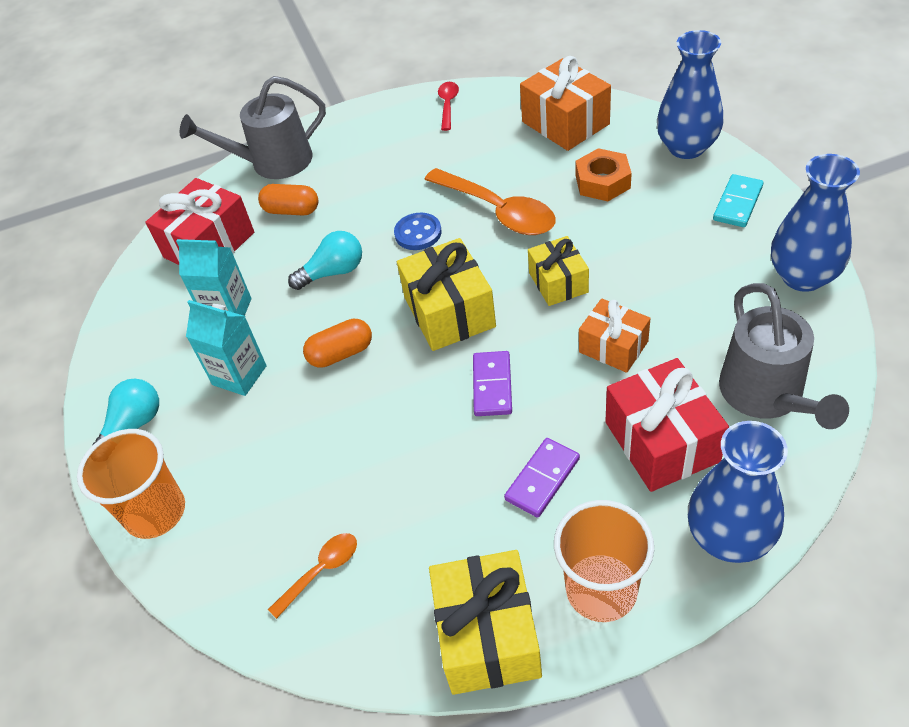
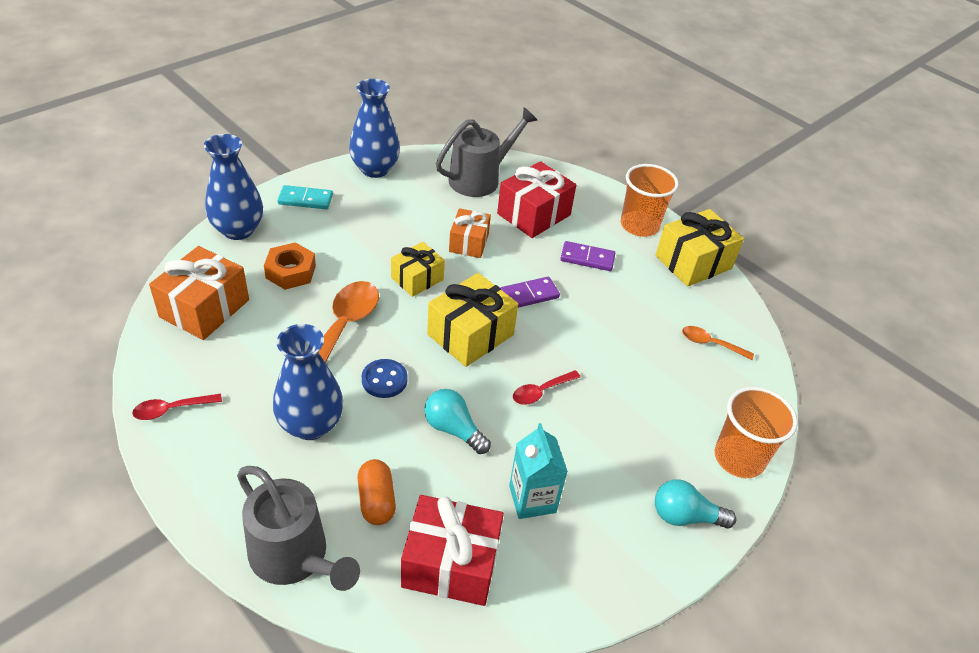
camera: 125 degrees left, 5 degrees down
turquoise carton [186,300,267,396] -> none
orange capsule [303,319,372,368] -> red spoon [513,370,581,405]
blue vase [688,421,788,563] -> blue vase moved to [273,324,343,440]

